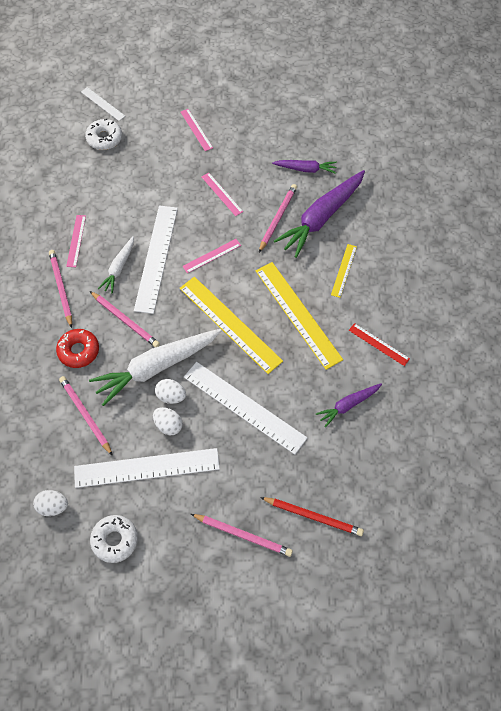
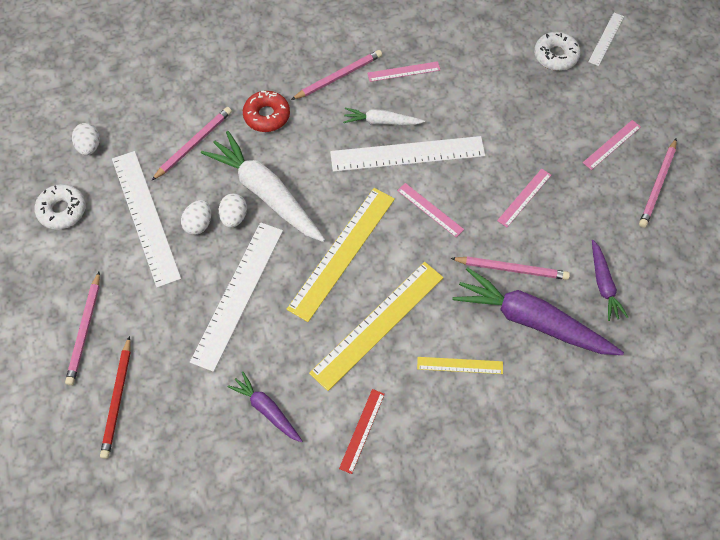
camera: 75 degrees right, 0 degrees up
pink pencil [90,291,160,347] -> pink pencil moved to [639,139,677,228]

